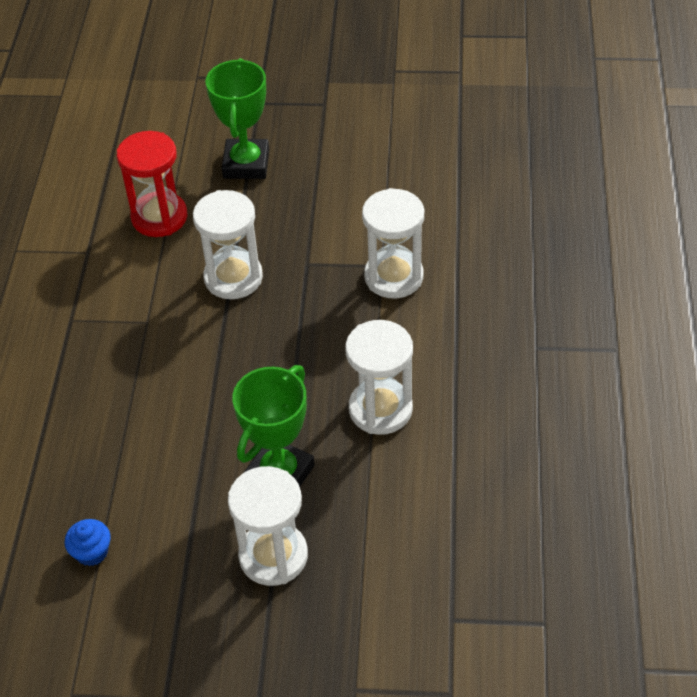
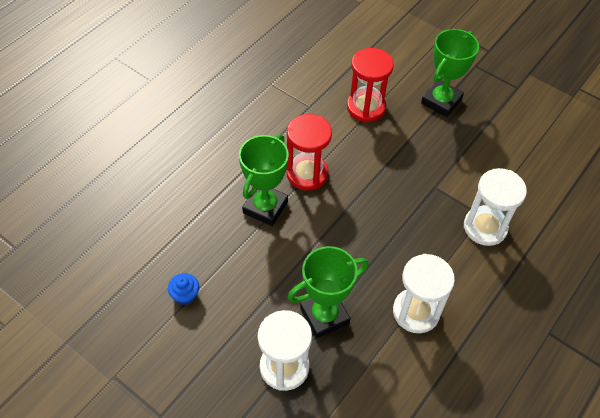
camera: 30 degrees right, 5 degrees up
white hourglass [193,190,263,299] -> none
none -> green trophy [239,134,289,226]
none -> red hourglass [286,114,332,191]

